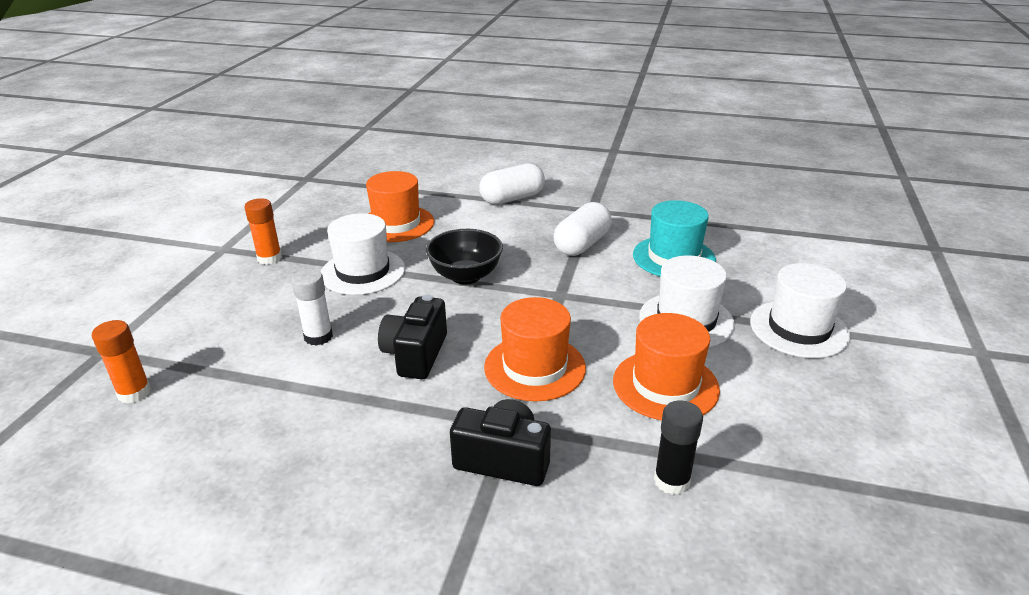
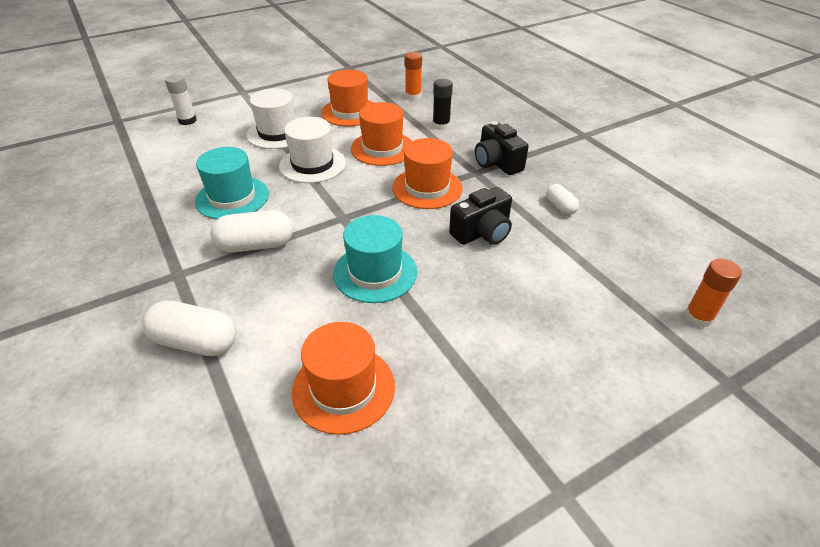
camera: 135 degrees left, 10 degrees up
orange glue stick [244,198,282,265] -> orange glue stick moved to [405,52,422,100]
white glue stick [291,269,333,346] -> white glue stick moved to [165,74,197,125]
white hat [321,213,405,295] -> none
black bowl [426,229,503,284] -> turquoise hat [333,215,417,303]
none -> orange hat [321,70,373,126]
none -> white capsule [546,184,579,215]

